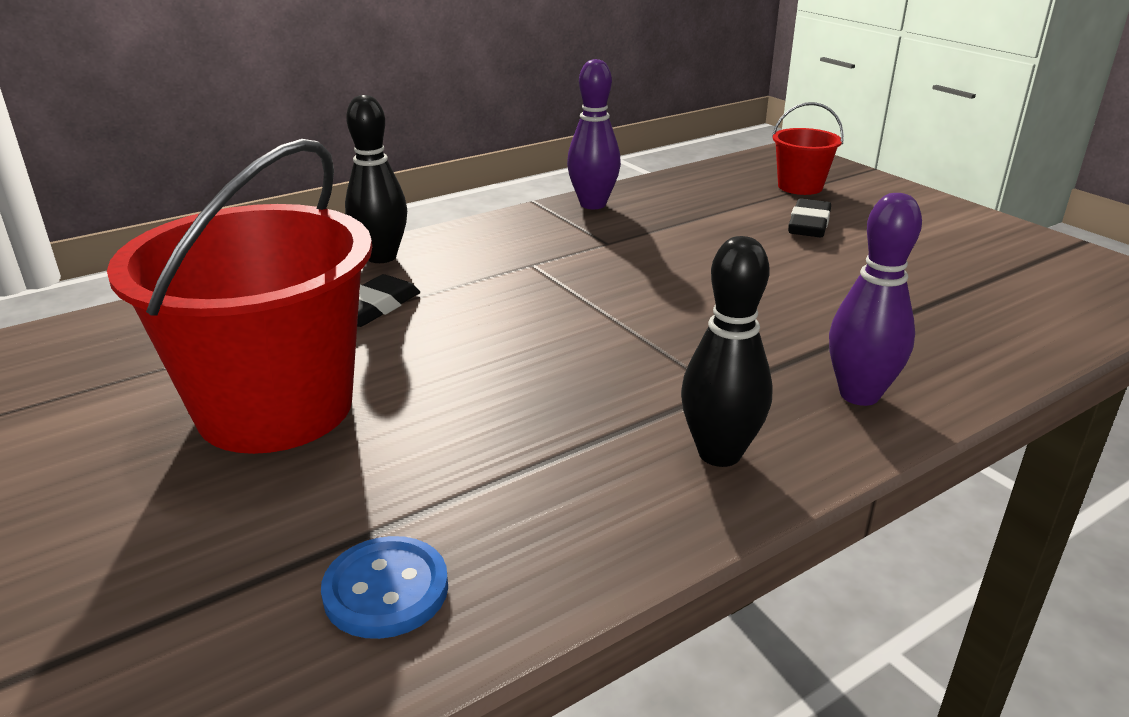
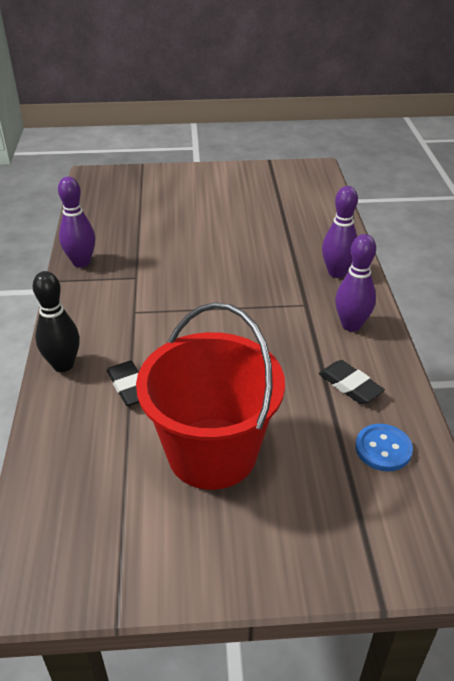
camera: 60 degrees left, 10 degrees up
black bowling pin [681,236,773,467] -> purple bowling pin [335,234,376,332]
red bucket [772,102,844,195] -> none
black eraser [788,199,831,237] -> black eraser moved to [319,360,385,404]

